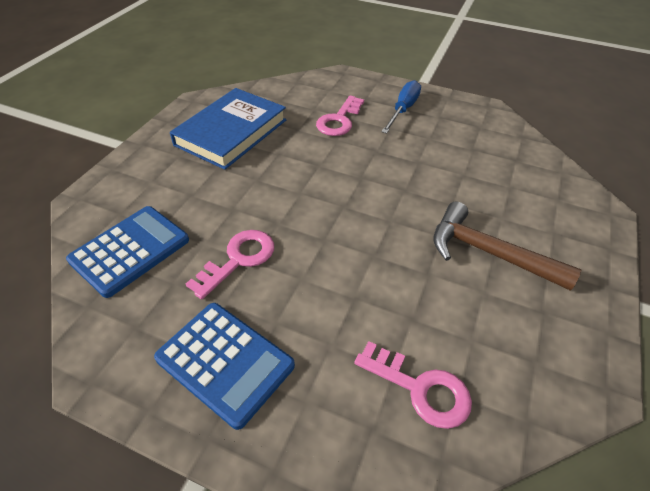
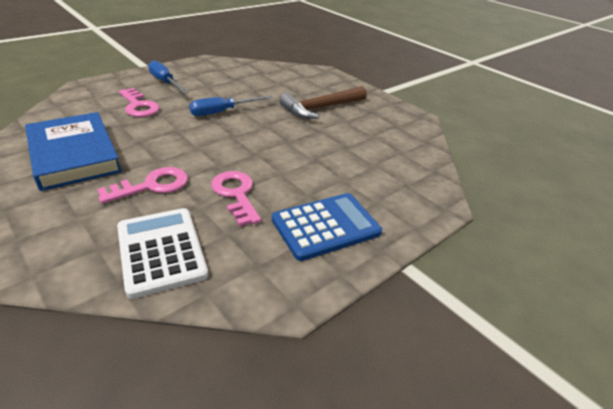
camera: 65 degrees left, 10 degrees down
blue calculator [66,206,189,298] -> white calculator [117,208,208,299]
pink key [354,341,472,429] -> pink key moved to [97,167,188,204]
none -> blue screwdriver [189,95,273,116]

